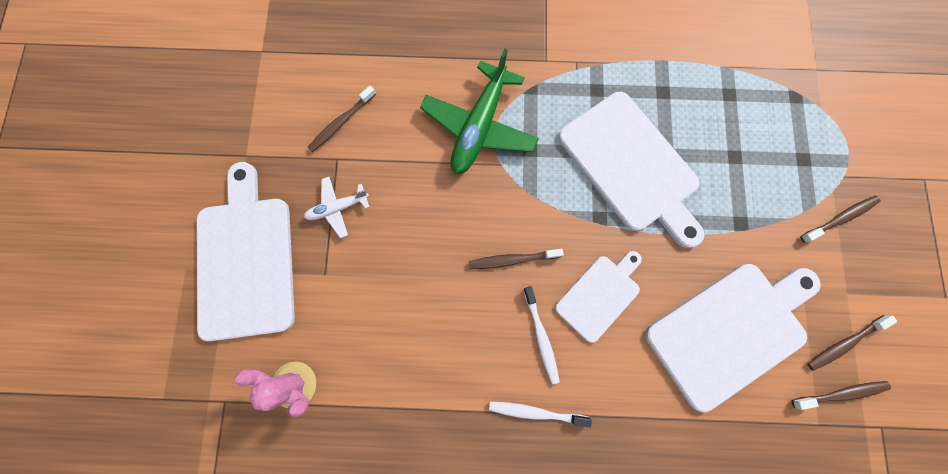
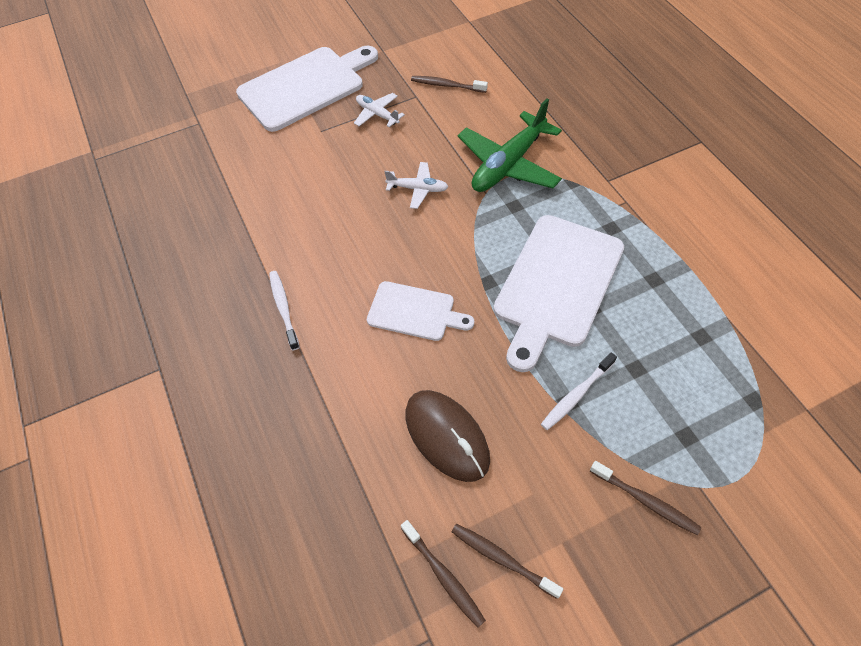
camera: 65 degrees right, 20 degrees down
pink cactus [235,362,316,417] -> none
green plane [420,49,539,175] -> green plane turned 45 degrees counterclockwise [458,98,562,192]
brown toothbrush [469,249,564,269] -> none
white toothbrush [523,286,560,384] -> white toothbrush moved to [541,352,617,430]
white cutting board [645,264,821,413] -> brown mouse [405,390,490,482]
none -> white plane [384,162,448,209]

